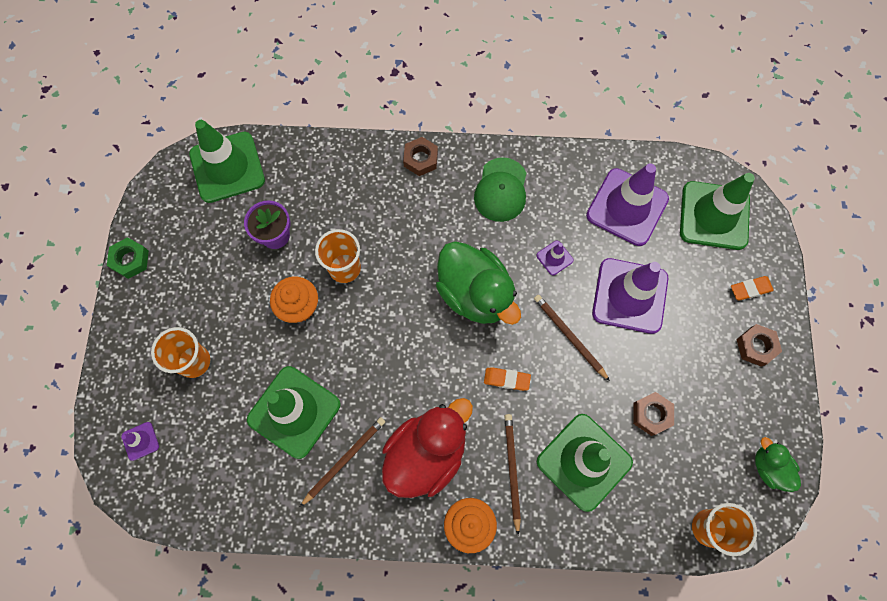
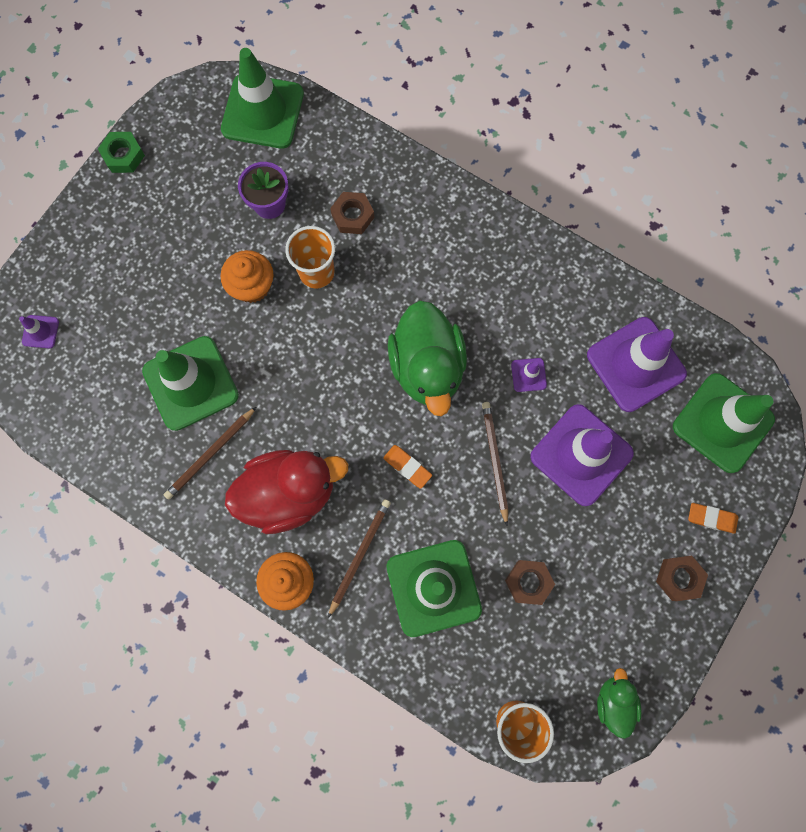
camera: 30 degrees right, 5 degrees up
orange cup [151,327,210,378] -> none
brown pencil [300,417,385,507] -> brown pencil turned 150 degrees clockwise [164,407,256,500]
brown nut [403,137,438,176] -> brown nut moved to [330,192,374,234]
green cap [474,157,526,222] -> none

